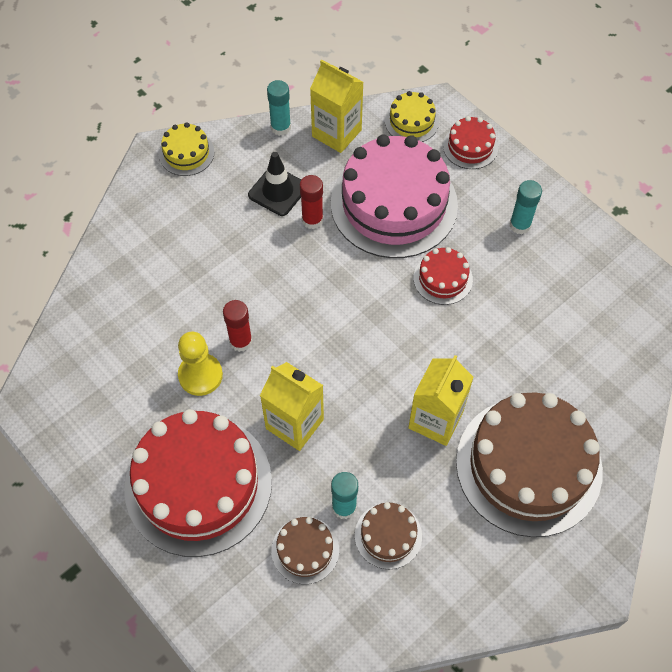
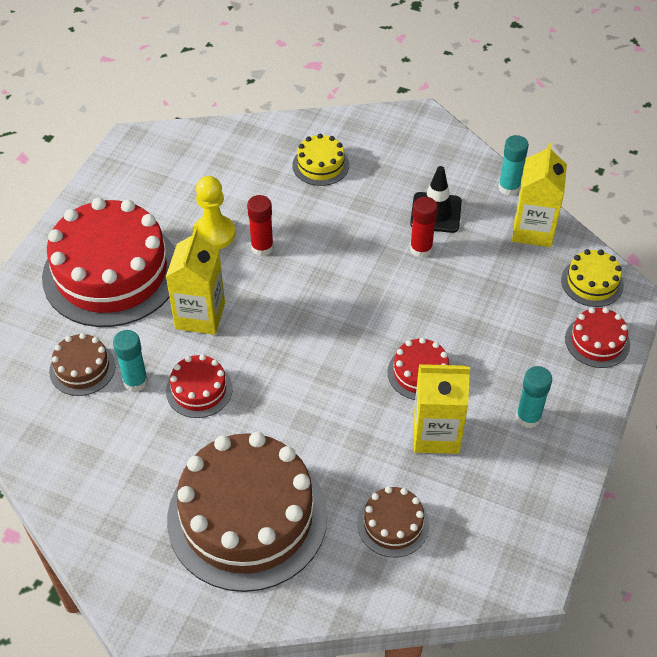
camera: 65 degrees right, 10 degrees down
yellow cake [159,122,214,176] -> yellow cake moved to [293,134,349,186]
pink cake [331,134,458,258] -> none
brown cake [355,502,422,569] -> brown cake moved to [357,486,429,557]
yellow carton [408,355,474,446] -> yellow carton moved to [414,364,470,454]
none -> red cake [166,354,233,418]

